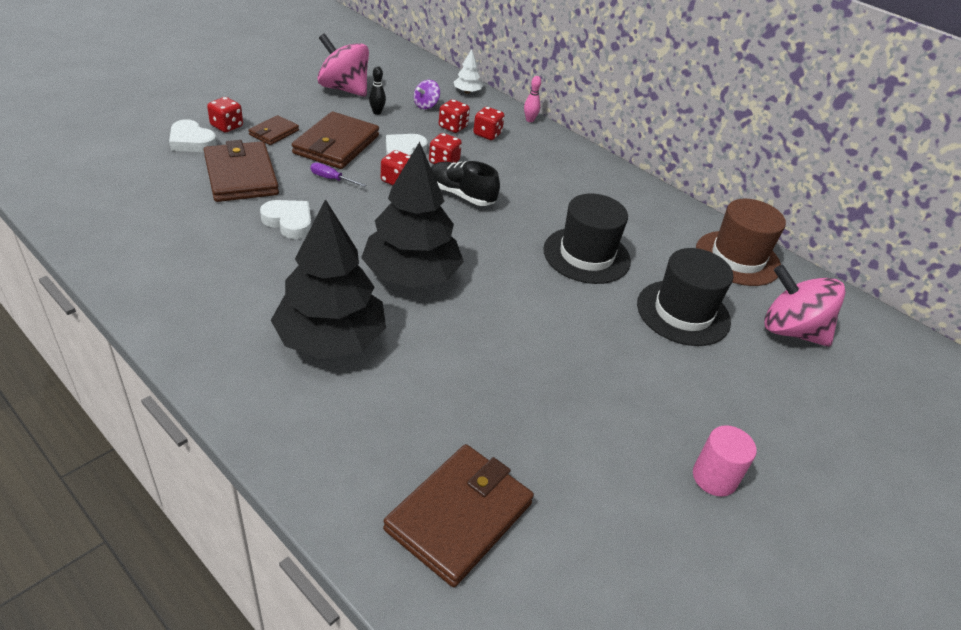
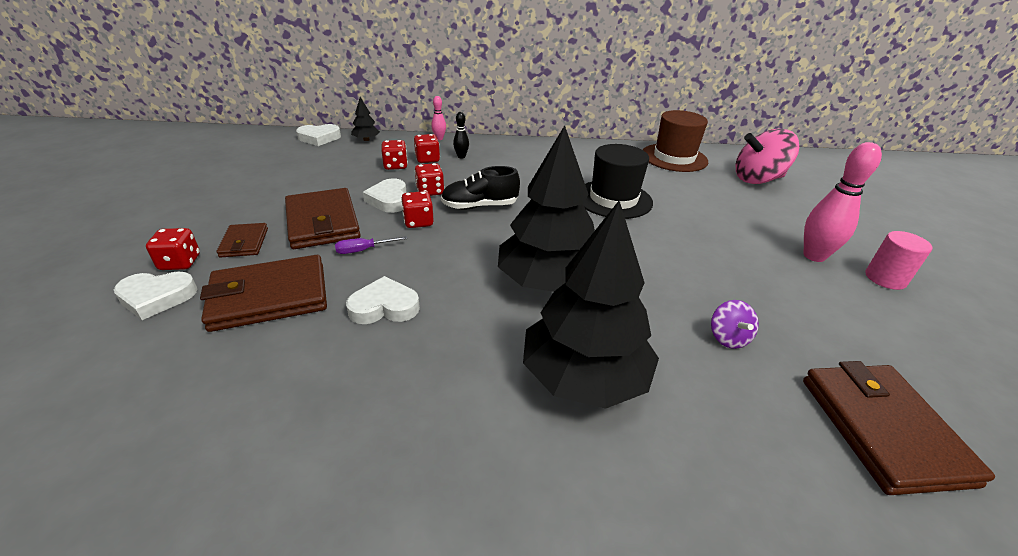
camera: 40 degrees left, 5 degrees down
brown wallet [204,140,279,202] -> brown wallet turned 45 degrees counterclockwise [200,255,327,332]
pink spinning top [317,34,369,97] -> none
black bowling pin [369,66,386,115] -> black bowling pin moved to [453,112,469,159]
purple spinning top [414,80,440,109] -> purple spinning top moved to [711,300,759,349]
white tree [454,49,483,94] -> black tree [351,97,380,141]
black hat [637,248,733,346] -> none
none -> white heart [296,124,341,146]
none -> pink bowling pin [803,142,882,262]

